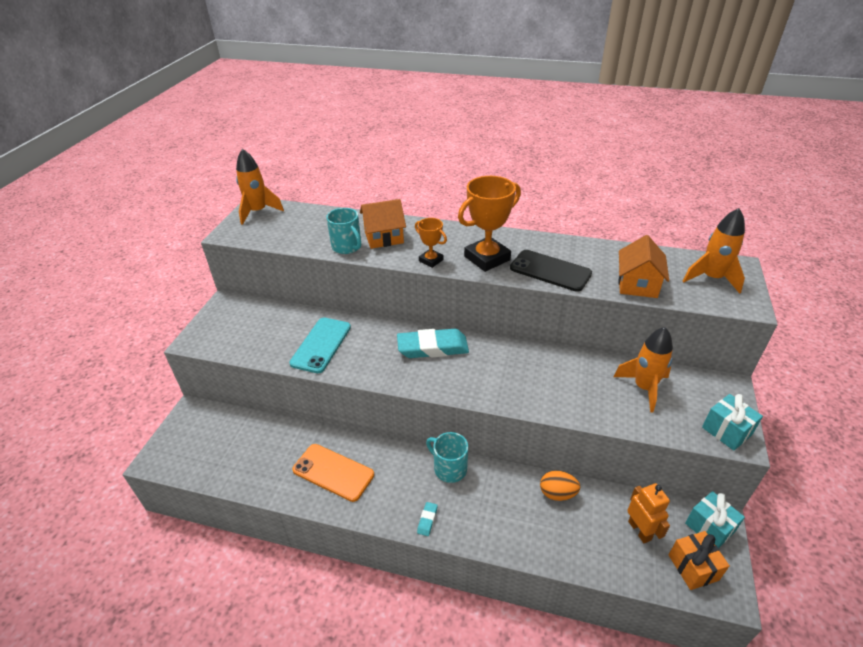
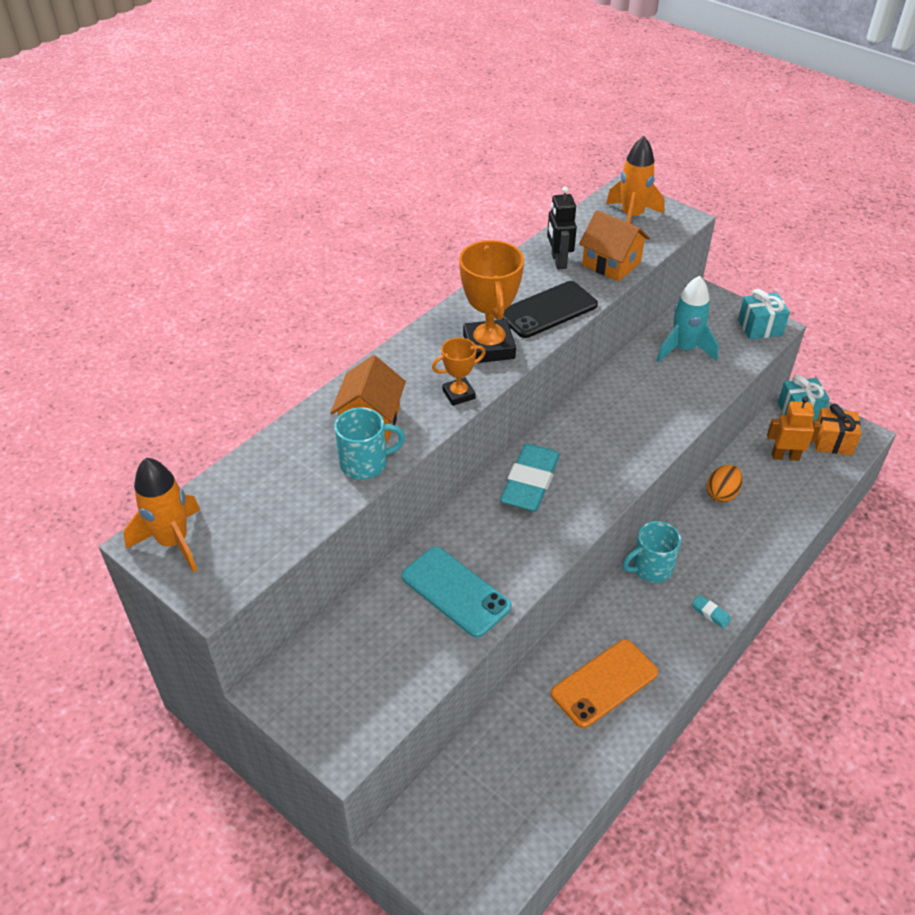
camera: 65 degrees left, 5 degrees up
orange rocket [614,327,673,413] -> turquoise rocket [656,276,719,362]
none -> black robot [547,187,577,270]

